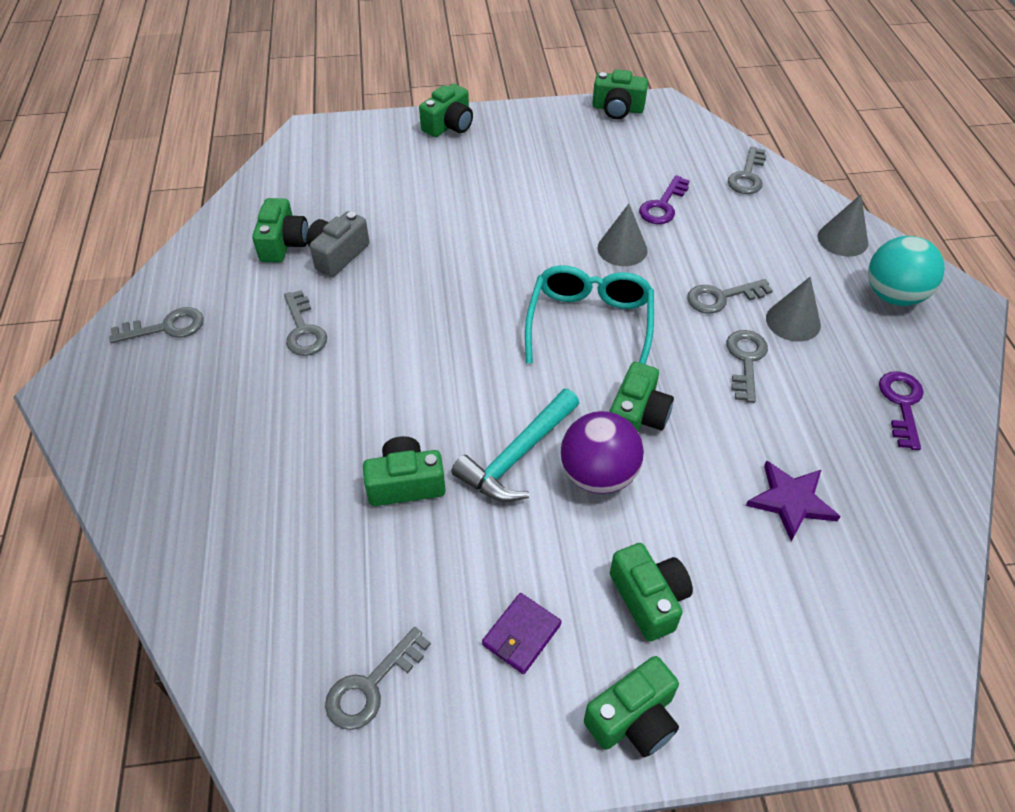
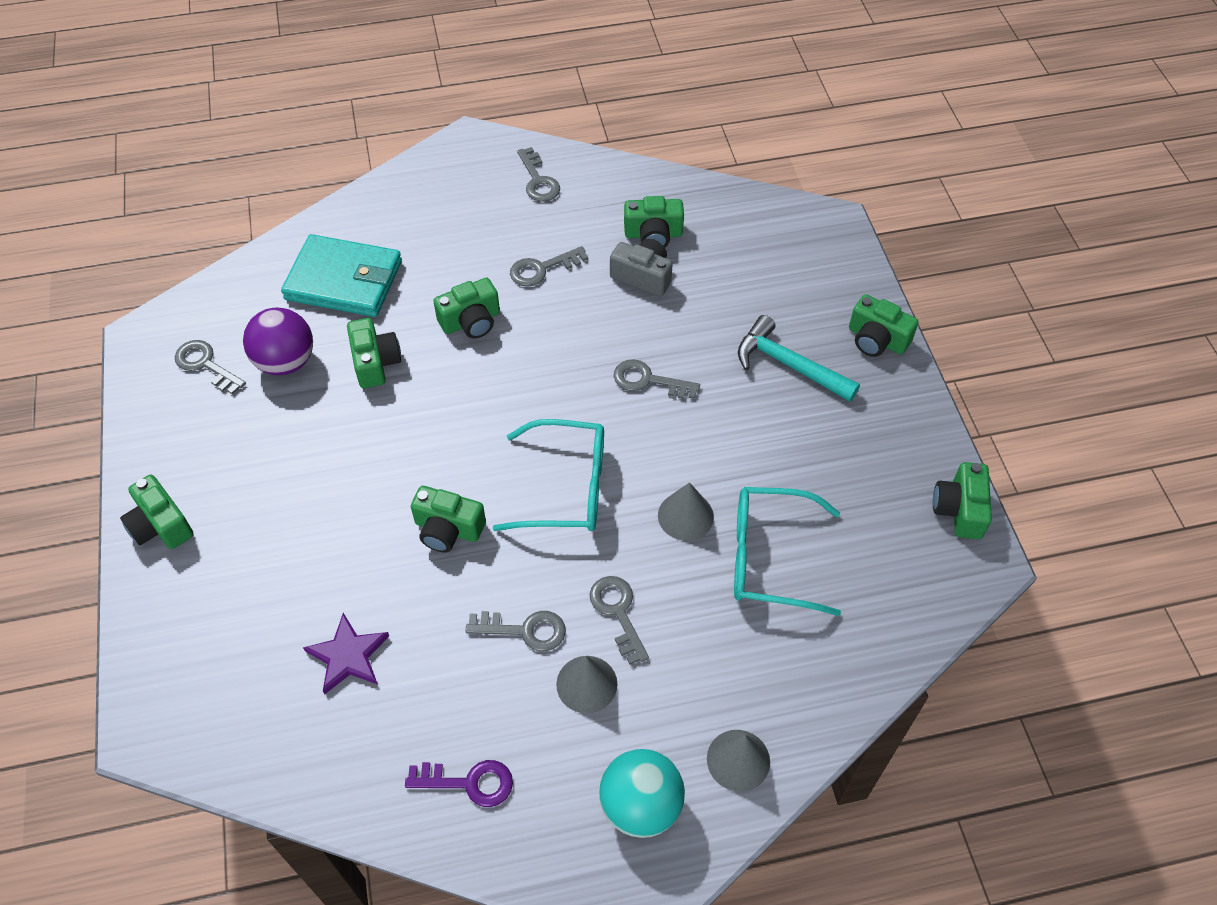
camera: 85 degrees right, 5 degrees up
turquoise hammer [451,389,579,502] -> turquoise hammer moved to [738,315,860,402]
purple wallet [482,593,562,674] -> none
purple ball [561,411,644,494] -> purple ball moved to [243,308,313,375]
green camera [610,543,693,642] -> green camera moved to [433,278,500,339]
purple key [639,175,690,224] -> turquoise glasses [734,487,841,616]
grey key [728,146,767,194] -> grey key moved to [614,359,700,399]
none -> turquoise wallet [281,234,402,317]

